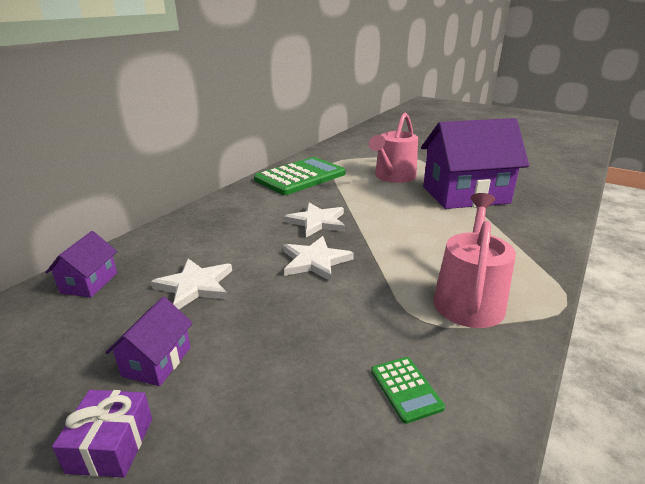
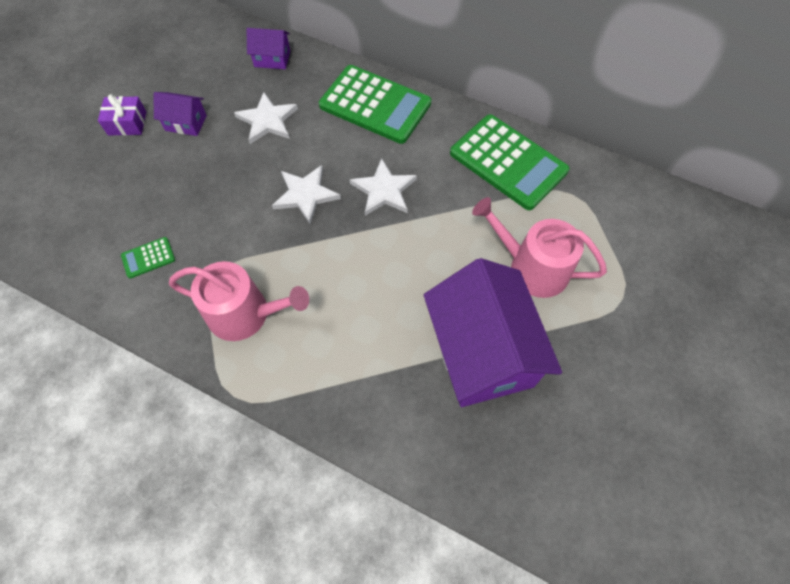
camera: 85 degrees right, 35 degrees up
none -> green calculator [319,65,431,144]

